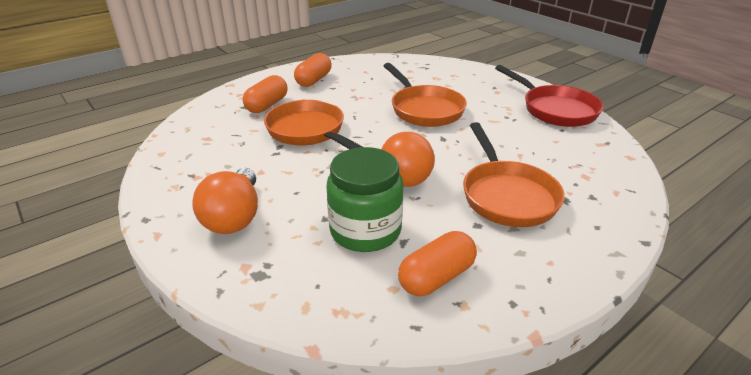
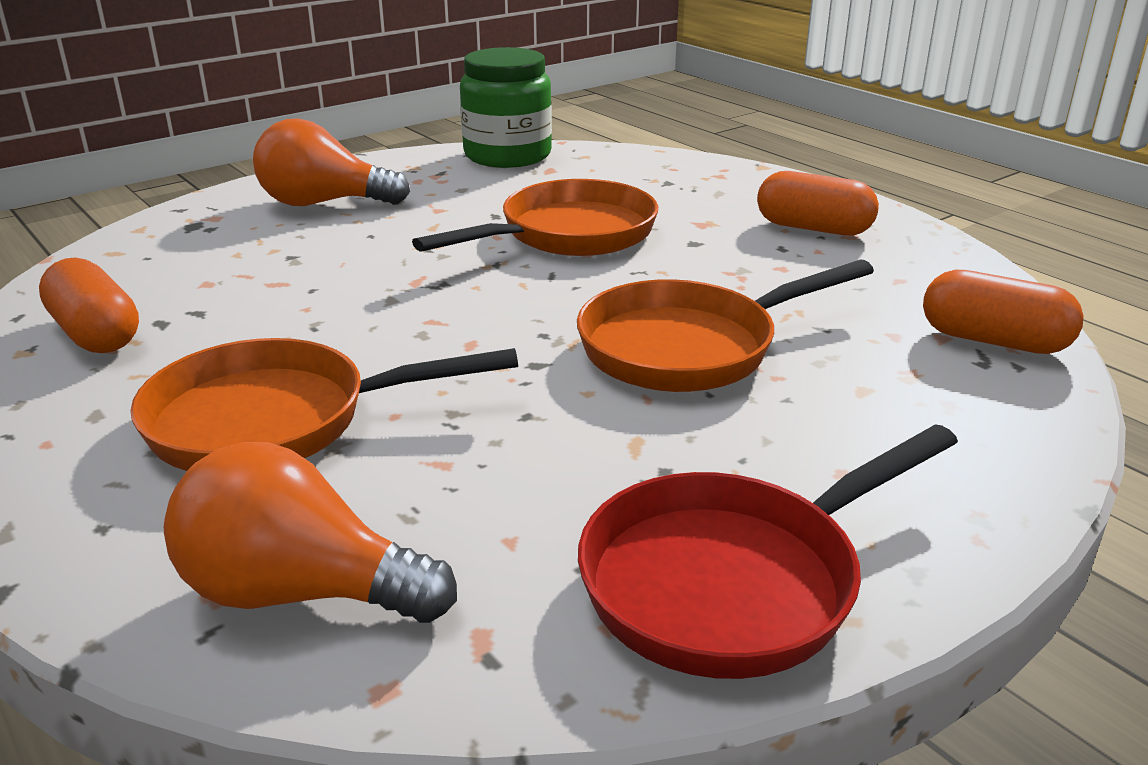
camera: 90 degrees right, 5 degrees down
orange capsule [242,75,288,113] -> orange capsule moved to [923,270,1084,354]
green jar [326,147,403,252] -> green jar moved to [460,47,552,168]
orange light bulb [381,132,435,187] -> orange light bulb moved to [164,442,457,623]

